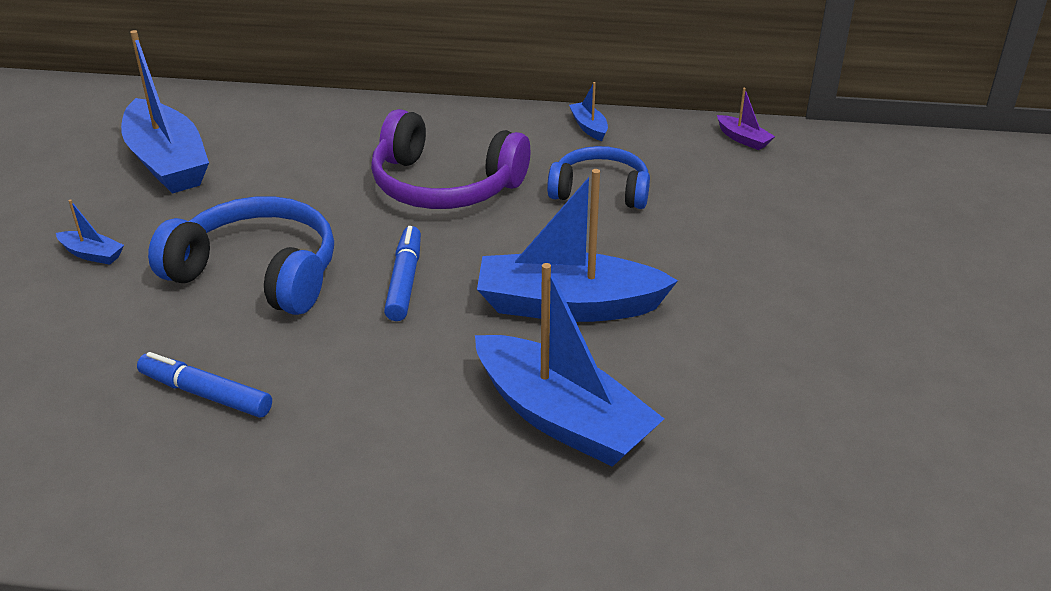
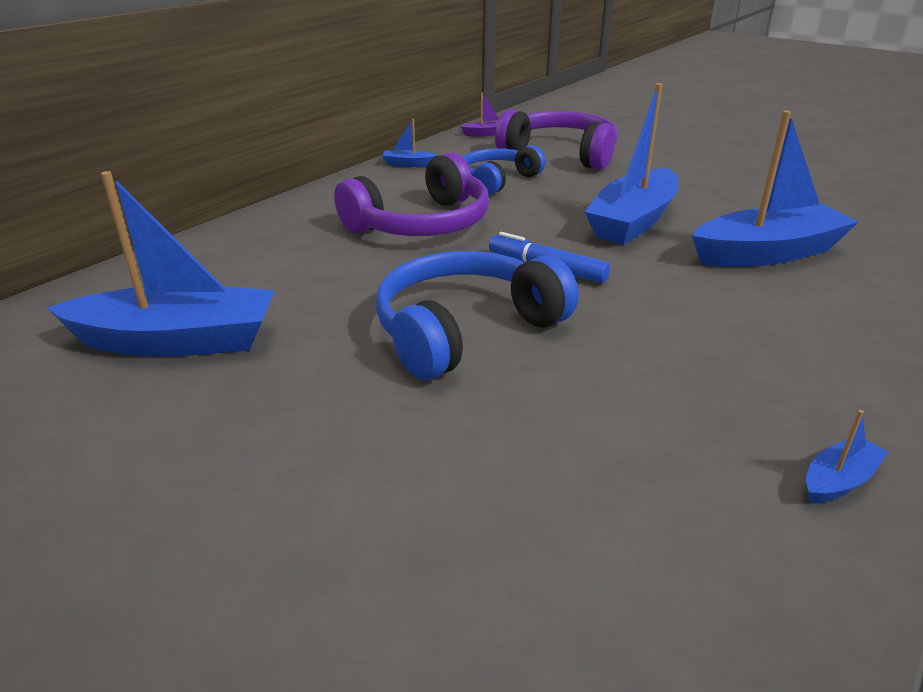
camera: 60 degrees left, 5 degrees down
blue boat [56,199,124,265] -> blue boat moved to [806,410,888,504]
blue marker [137,352,272,418] -> none
none -> purple headphones [495,110,618,170]

